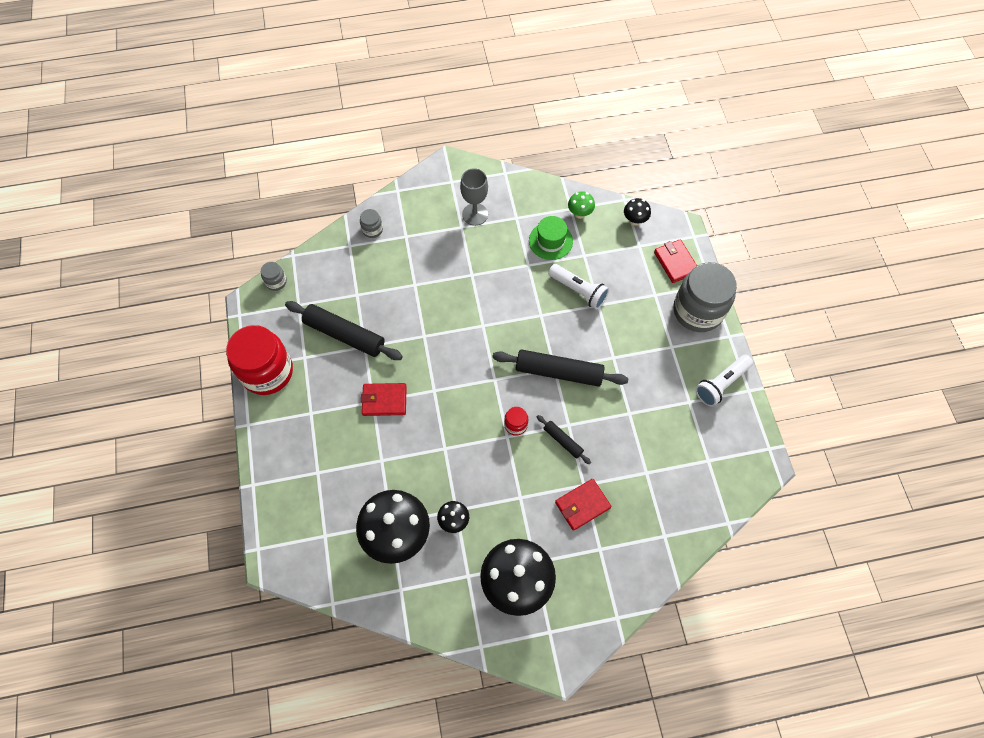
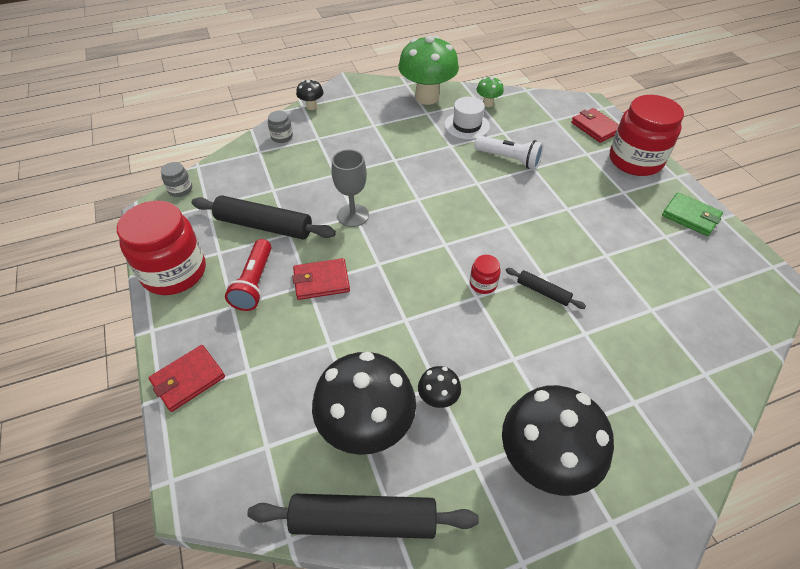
camera: 10 degrees left, 15 degrees down
grey goblet [460,168,488,226] -> grey goblet moved to [332,149,369,227]
black rolling pin [492,349,628,387] -> black rolling pin moved to [247,494,479,539]
green hat [529,216,573,260] -> white hat [445,97,490,140]
red wallet [555,479,612,531] -> red wallet moved to [149,345,225,412]
black mushroom [624,198,651,226] -> black mushroom moved to [296,79,324,110]
grey jar [673,262,737,332] -> red jar [610,95,684,176]
white flashlight [695,355,753,407] -> green wallet [662,192,723,236]
none -> red flashlight [225,239,272,311]
none -> green mushroom [398,35,459,105]

